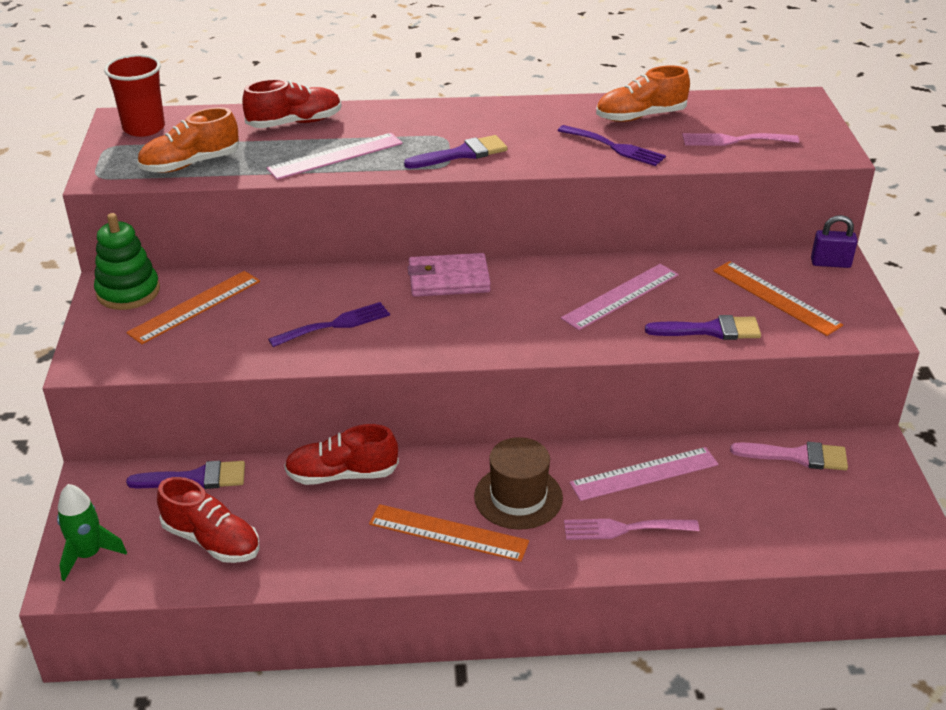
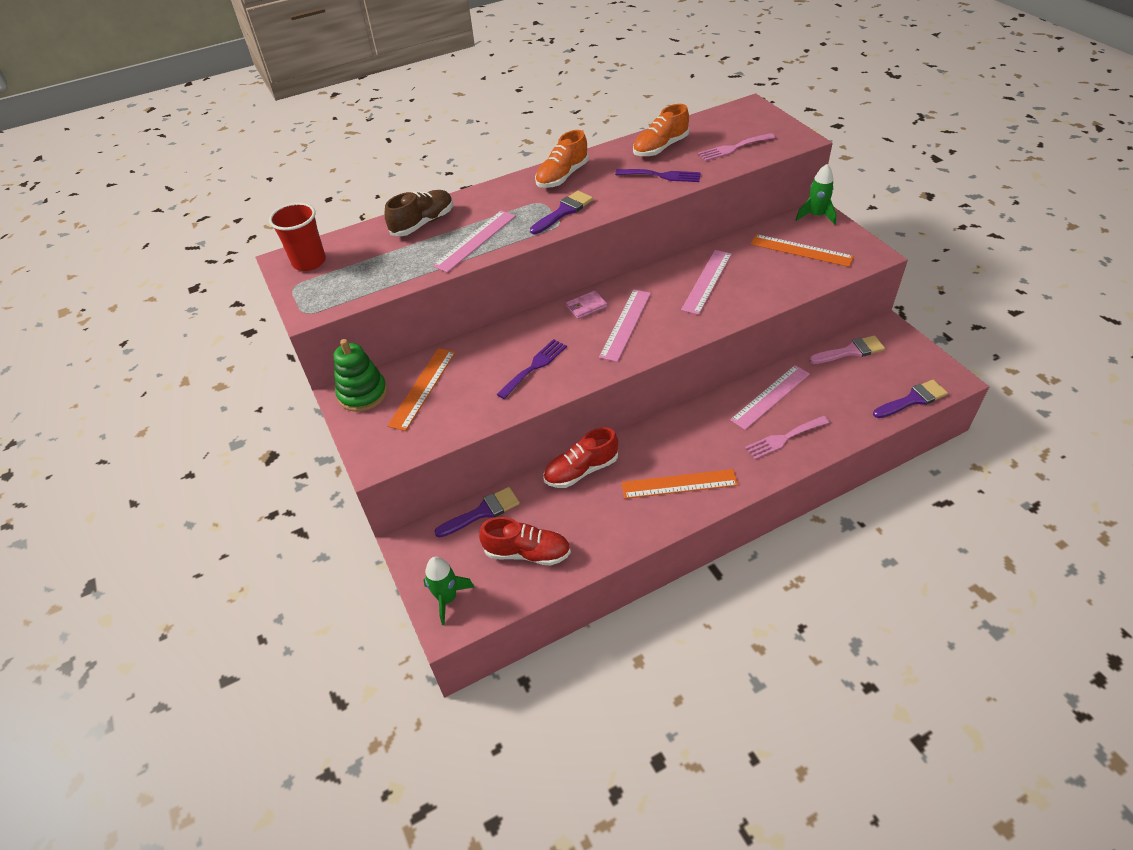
camera: 20 degrees left, 10 degrees up
orange shoe [137,107,239,173] -> orange shoe moved to [535,130,589,188]
red shoe [242,79,342,128] -> brown shoe [385,190,453,236]
pink wallet [408,253,491,297] -> pink wallet [566,291,607,319], size x0.60
brown hat [474,437,563,530] -> none
purple brush [645,315,761,340] -> purple brush moved to [873,380,948,418]
purple padlock [811,215,858,268] -> green rocket [796,164,837,225]
none -> pink ruler [599,289,651,362]

